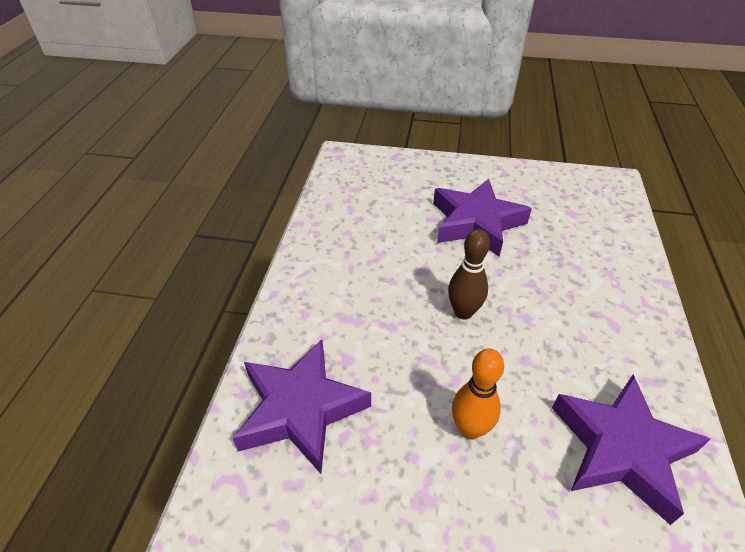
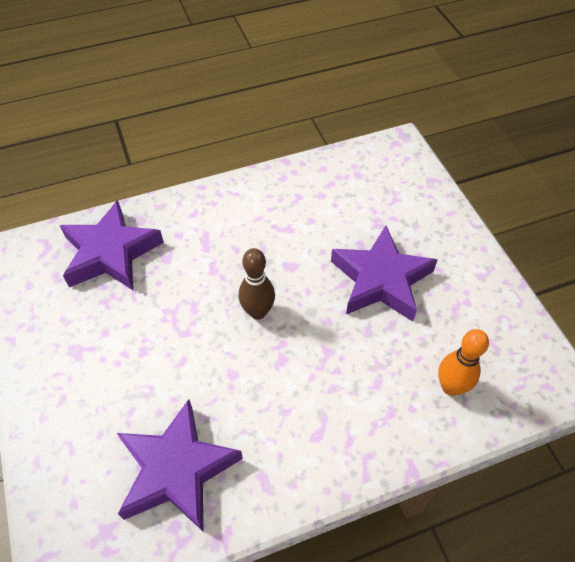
camera: 60 degrees right, 10 degrees up
orange bowling pin [452,349,504,440] -> orange bowling pin moved to [438,329,489,396]

